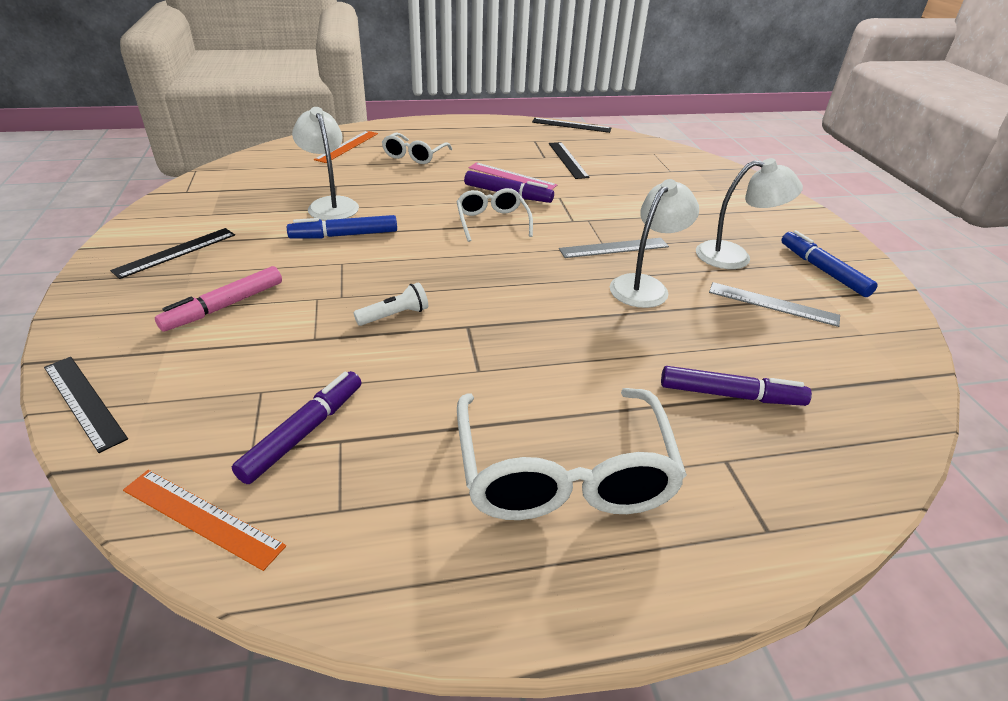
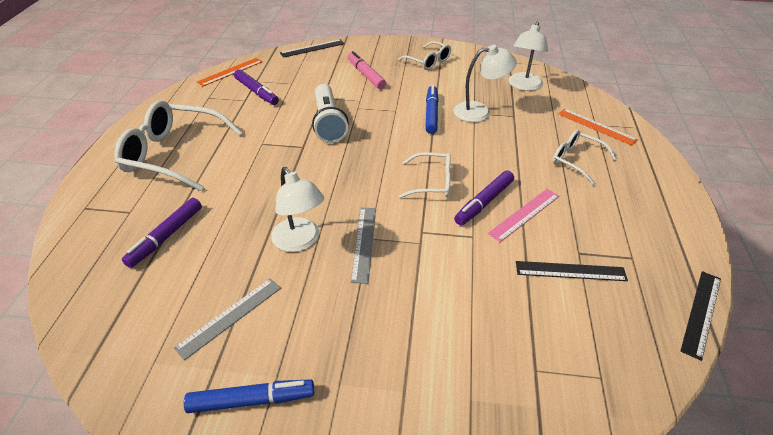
camera: 110 degrees right, 5 degrees up
black ruler [110,228,235,279] -> white glasses [398,41,451,70]
white flashlight [353,282,428,326] -> white flashlight [312,84,349,143], size x1.93
white lamp [696,158,803,269] -> white lamp moved to [508,22,548,91]

